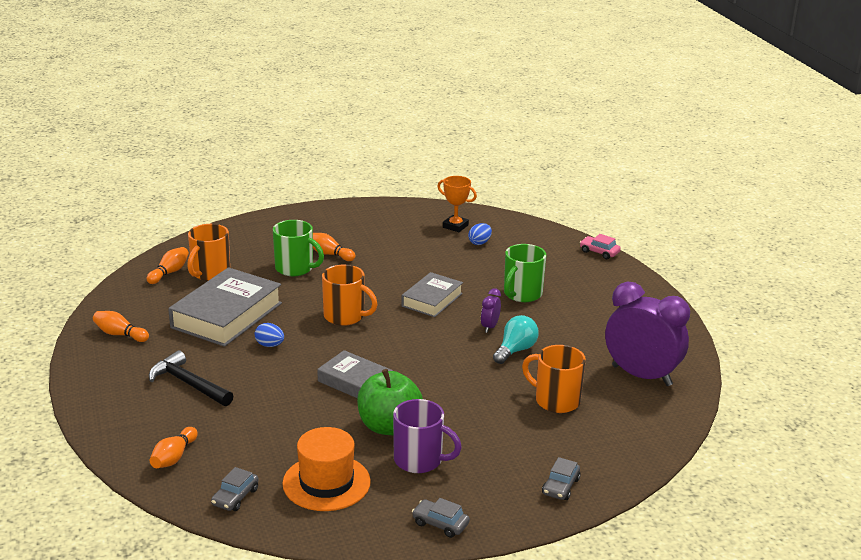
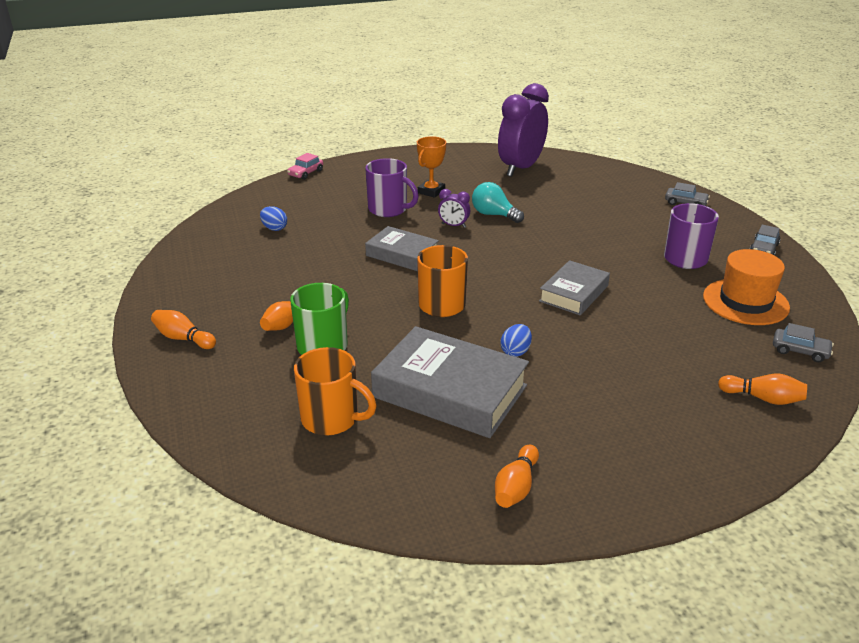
camera: 90 degrees left, 5 degrees up
orange bowling pin [147,247,189,284] -> orange bowling pin moved to [151,310,216,349]
black hammer [149,350,233,406] -> none
green apple [357,369,423,435] -> none
orange trophy [437,176,477,232] -> orange trophy moved to [417,136,446,198]
green mug [504,244,546,302] -> purple mug [365,158,419,217]
orange mug [522,345,586,413] -> none

